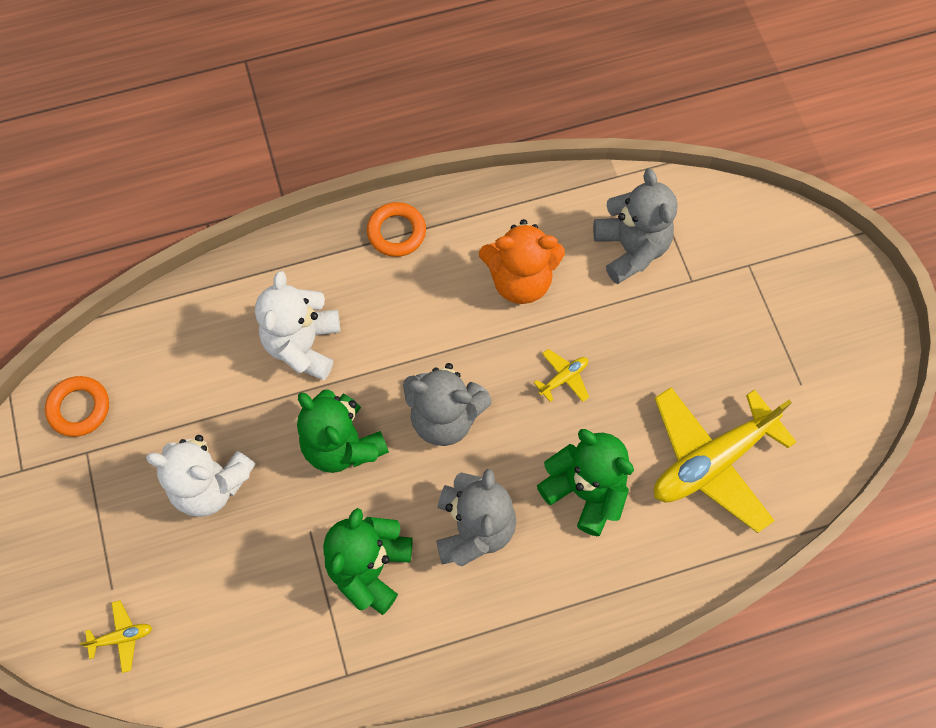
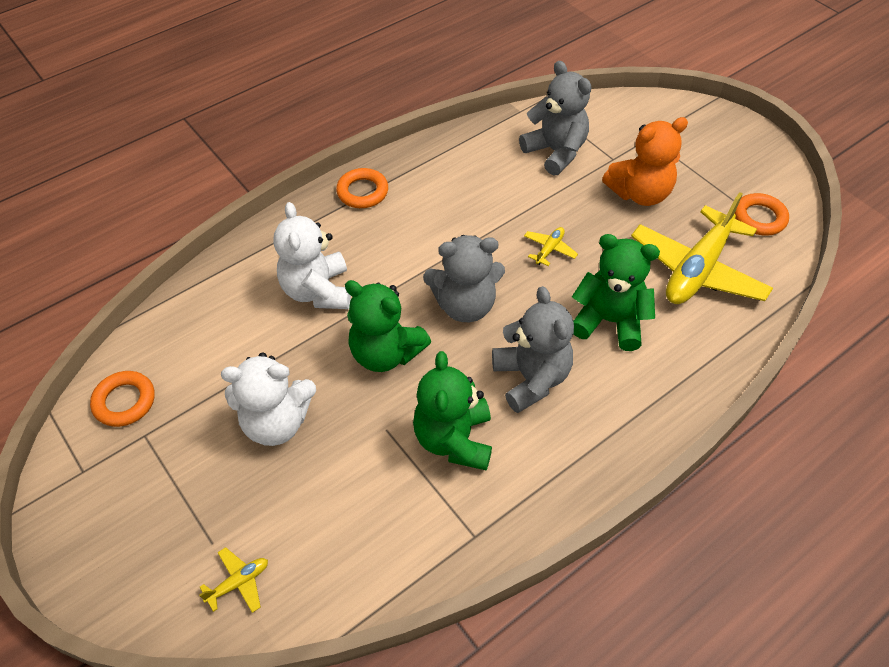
camera: 20 degrees left, 15 degrees down
orange teddy bear [479,219,565,304] -> orange teddy bear moved to [602,117,688,206]
none -> orange ring [735,193,789,236]

